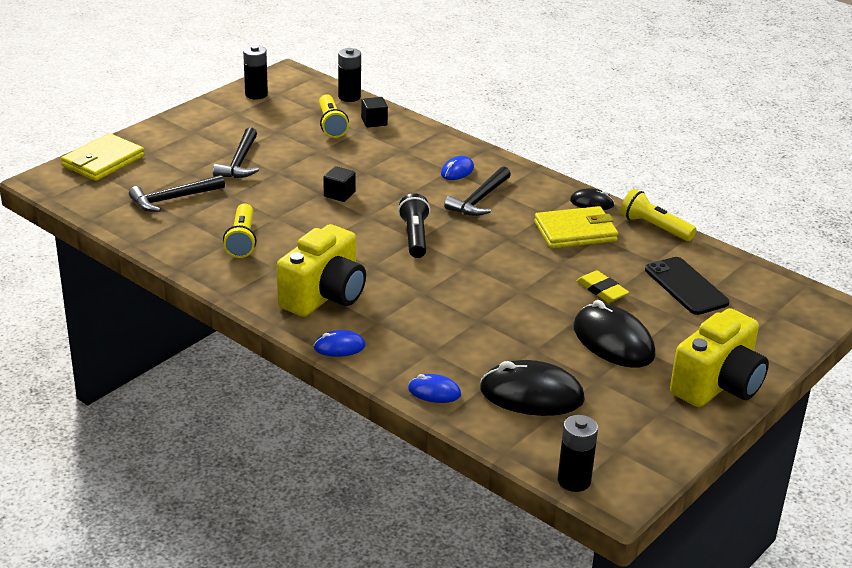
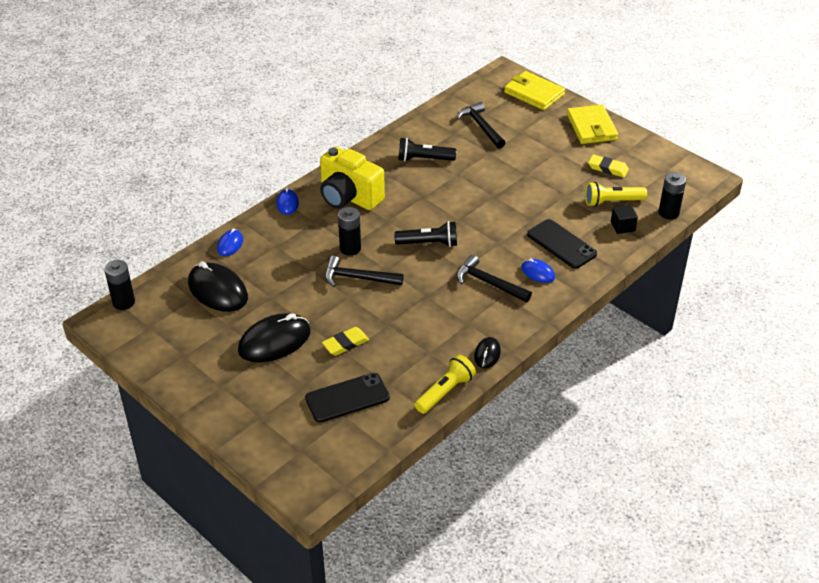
camera: 95 degrees right, 10 degrees up
black hammer [213,127,259,178] -> black hammer moved to [325,256,404,287]
yellow flashlight [223,203,256,258] -> black flashlight [398,138,456,162]
black battery [243,45,268,100] -> black battery moved to [338,207,361,256]
black cube [324,166,356,202] -> none
black mouse [480,360,585,416] -> black mouse turned 60 degrees counterclockwise [188,261,248,312]
yellow wallet [534,206,618,249] -> yellow wallet moved to [567,105,618,144]
yellow camera [670,308,769,407] -> none
none -> black phone [527,219,597,269]
none -> yellow eraser [588,154,629,177]

